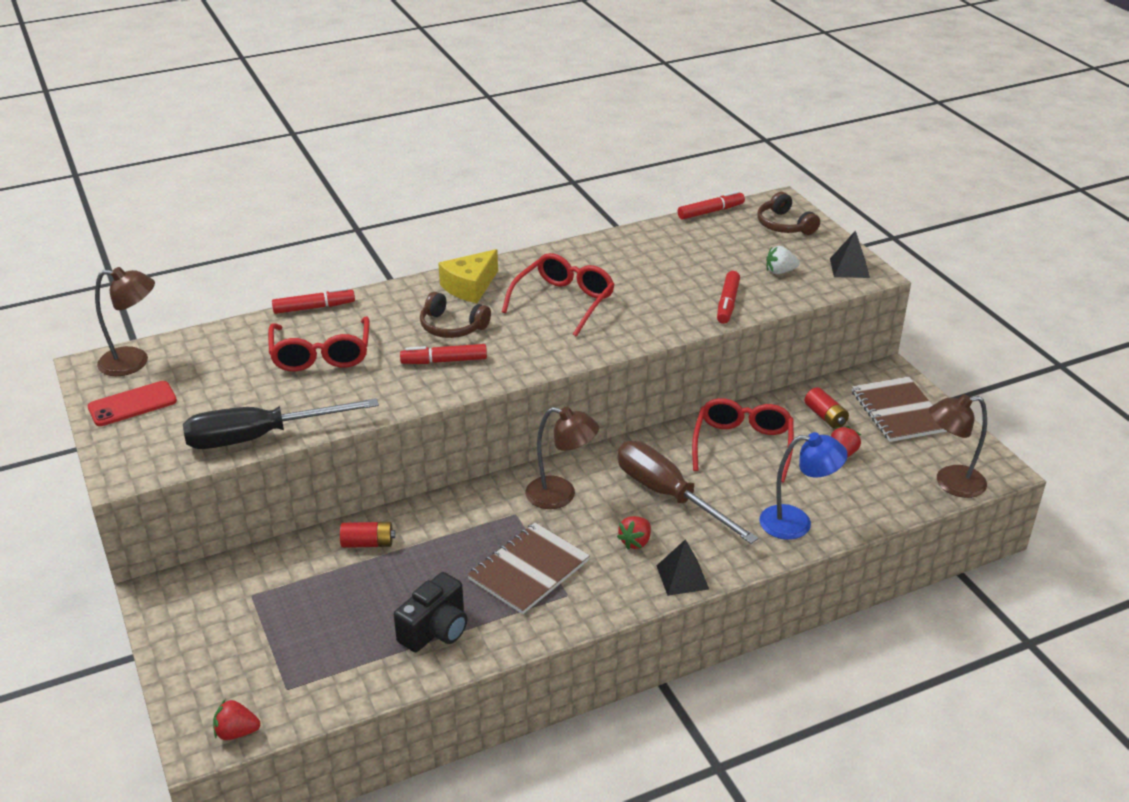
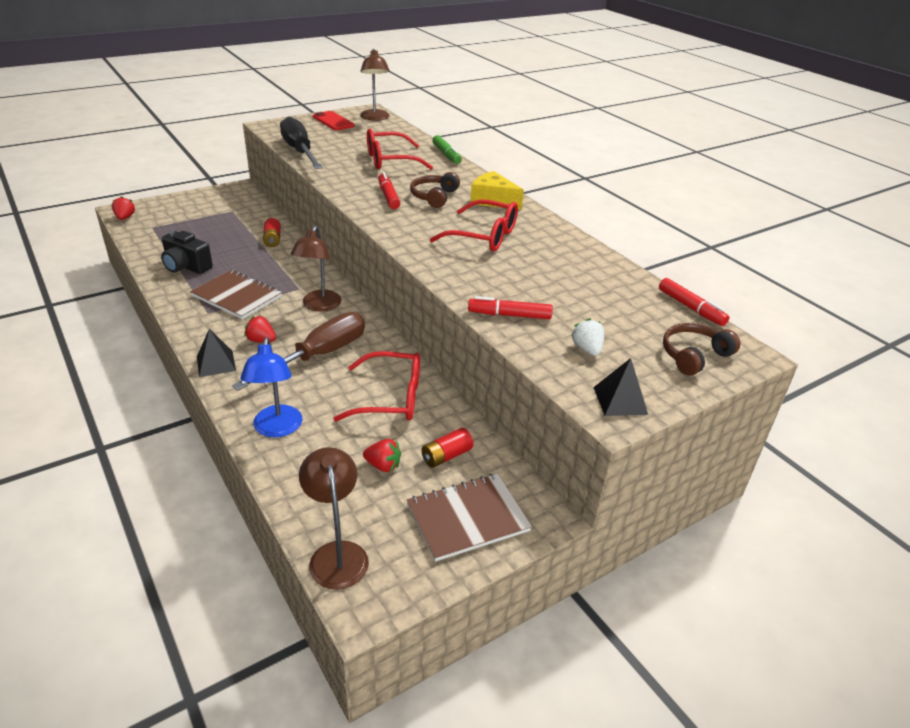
camera: 80 degrees right, 0 degrees up
red marker [272,288,355,314] -> green marker [432,135,462,164]

